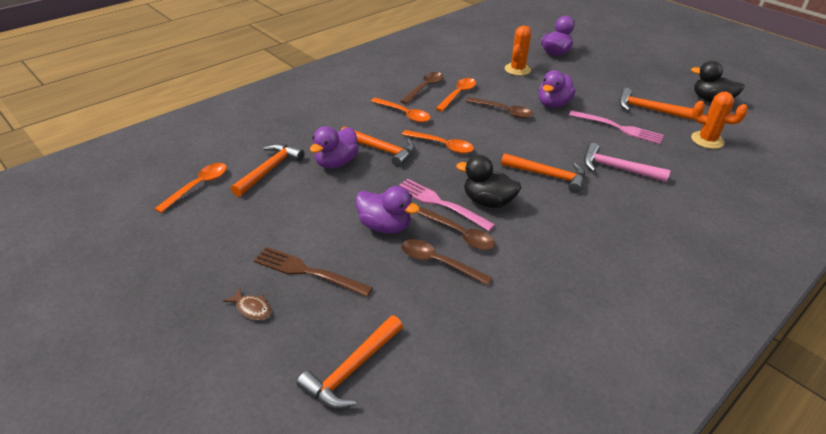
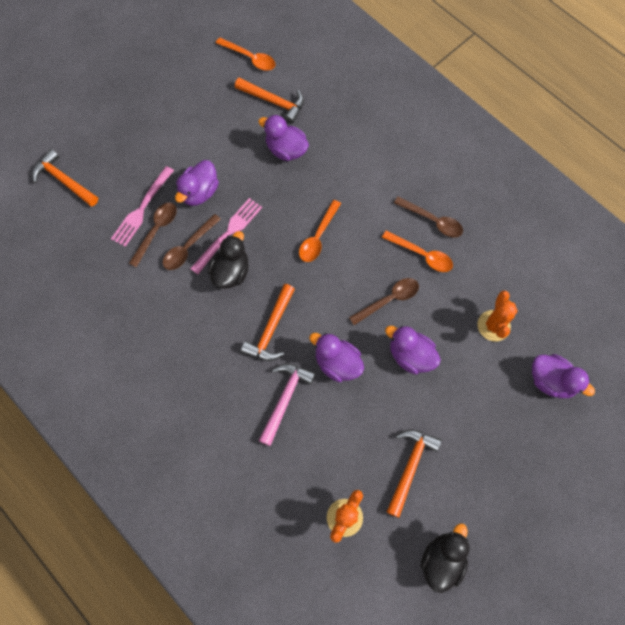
camera: 90 degrees right, 30 degrees up
brown fish [223,288,271,321] -> none
brown fork [253,247,373,297] -> none
orange hammer [341,126,415,167] -> none
orange spoon [371,98,431,123] -> none
brown spoon [466,97,533,118] -> brown spoon turned 150 degrees counterclockwise [349,278,419,325]
orange cactus [505,26,531,76] -> orange cactus turned 75 degrees clockwise [477,291,518,341]
pink fork [569,110,664,144] -> pink fork moved to [111,166,174,247]
none -> purple duck [309,333,364,382]

